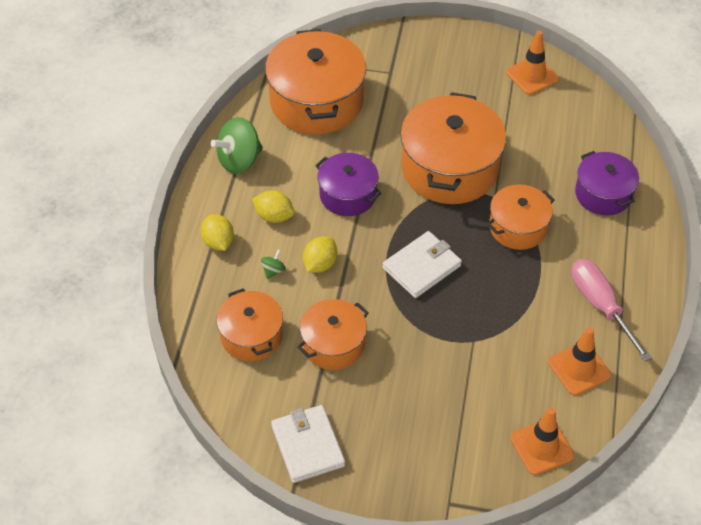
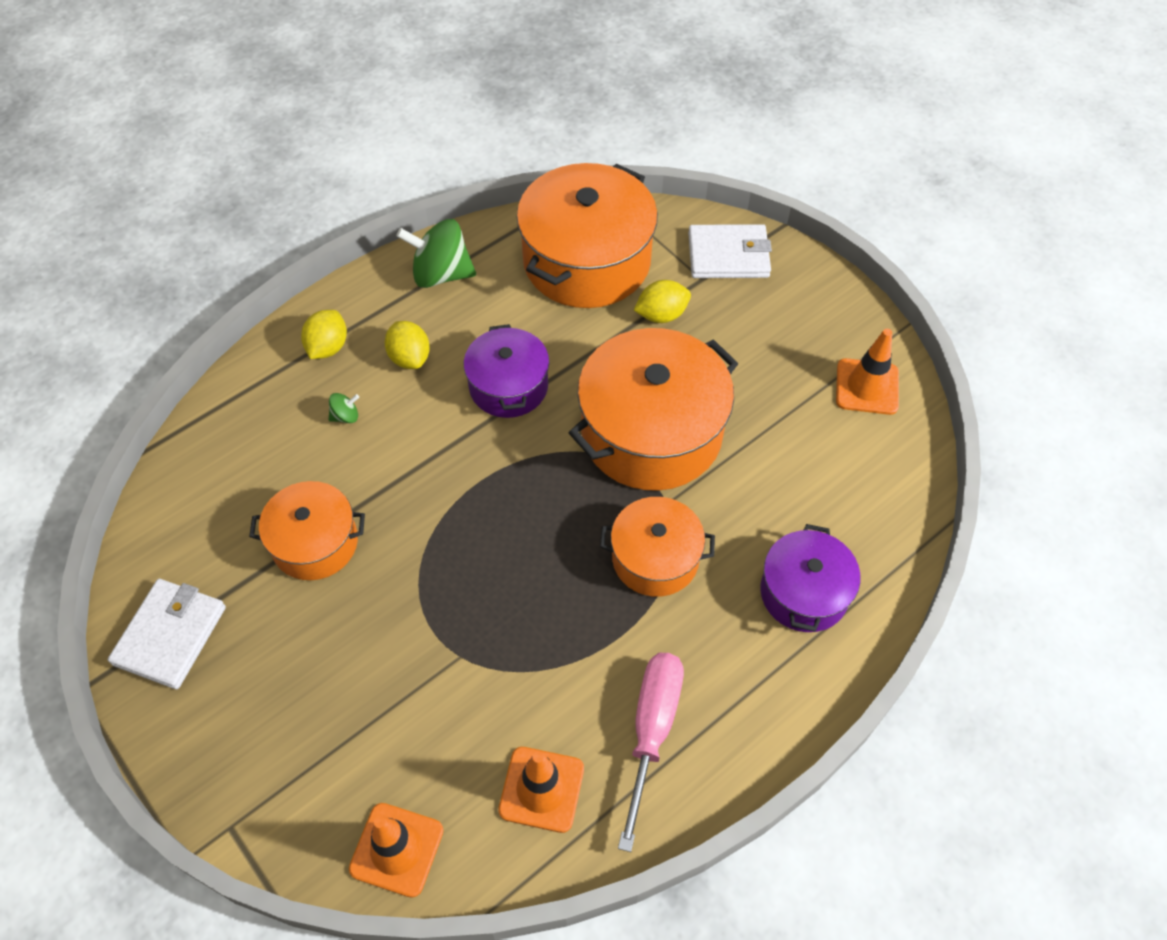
camera: 40 degrees right, 5 degrees up
orange pot [216,288,283,361] -> none
yellow lemon [303,236,337,273] -> yellow lemon moved to [634,280,691,323]
white wallet [383,231,462,298] -> white wallet moved to [688,224,772,278]

